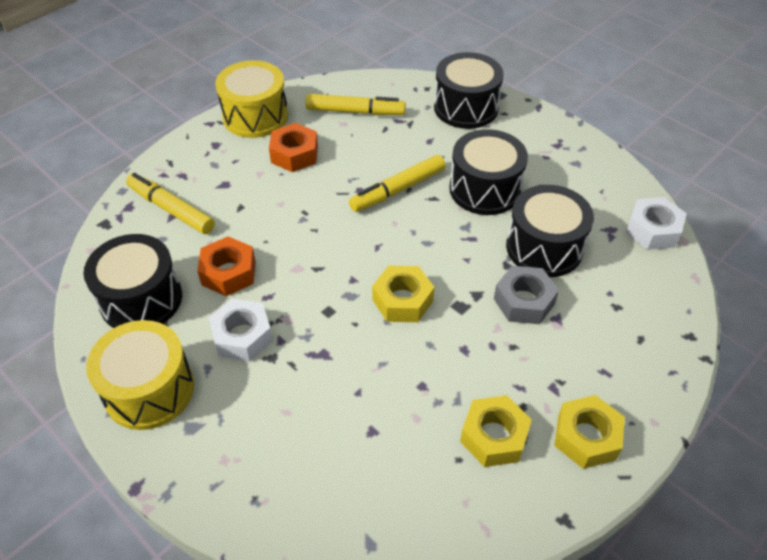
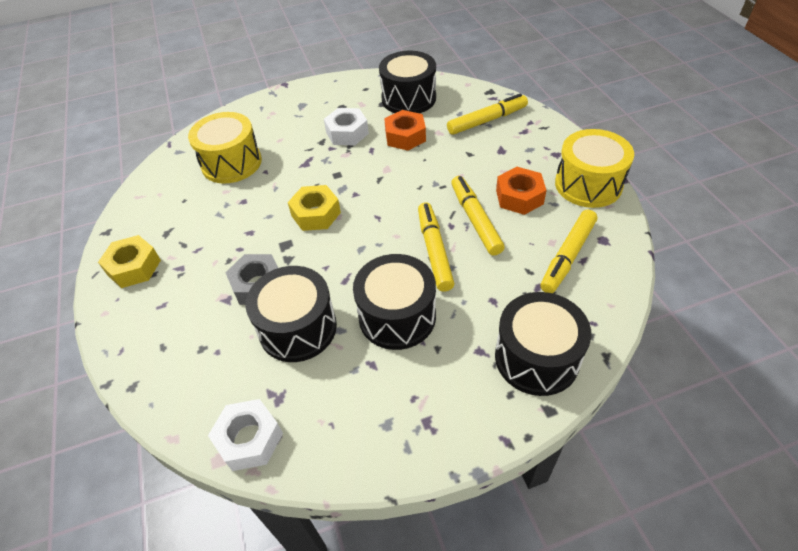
camera: 120 degrees right, 0 degrees up
yellow drum [86,320,194,430] -> yellow drum moved to [188,112,262,184]
yellow nut [460,395,532,467] -> none
none -> yellow marker [451,176,505,256]

